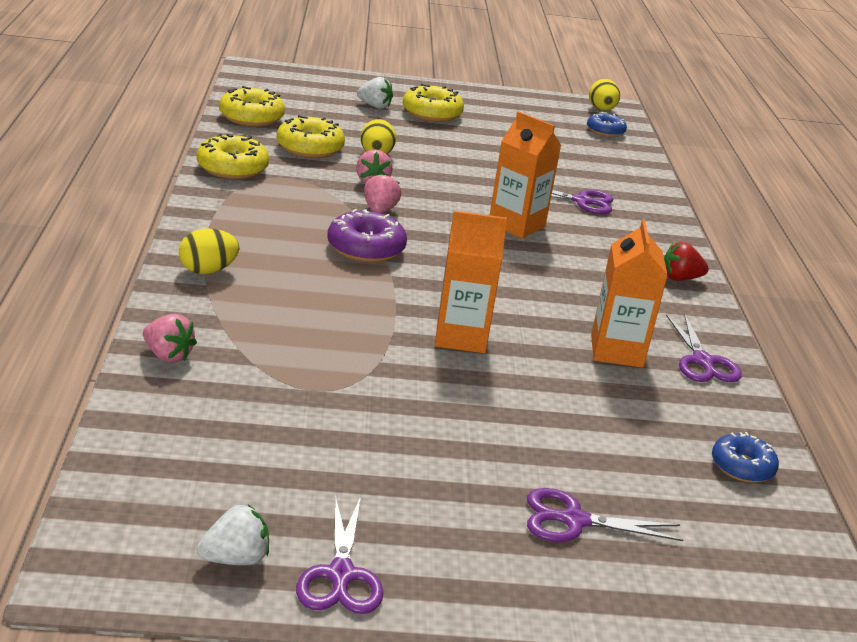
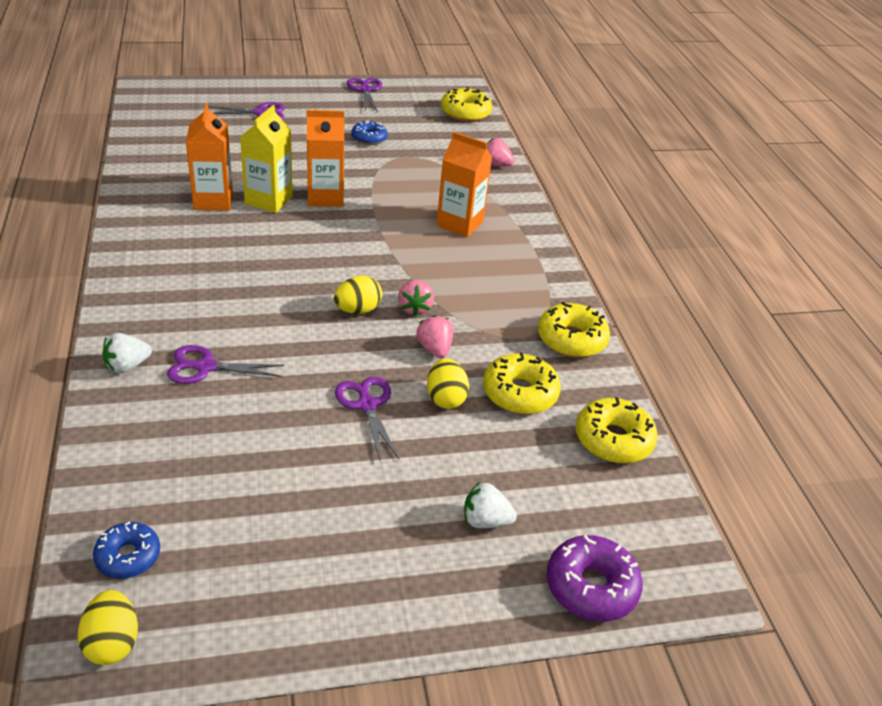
camera: 170 degrees right, 10 degrees up
yellow egg [179,229,239,274] -> yellow egg moved to [334,276,382,314]
white strawberry [197,504,269,565] -> white strawberry moved to [102,333,152,373]
purple donut [328,209,407,263] -> purple donut moved to [547,535,643,622]
yellow donut [403,84,464,122] -> yellow donut moved to [441,87,492,122]
orange carton [490,111,561,238] -> orange carton moved to [437,132,492,237]
red strawberry [664,242,709,281] -> none
purple scissors [666,313,742,382] -> purple scissors moved to [335,377,399,460]
blue donut [712,432,779,483] -> blue donut moved to [351,120,388,145]
none -> yellow carton [240,105,293,213]

